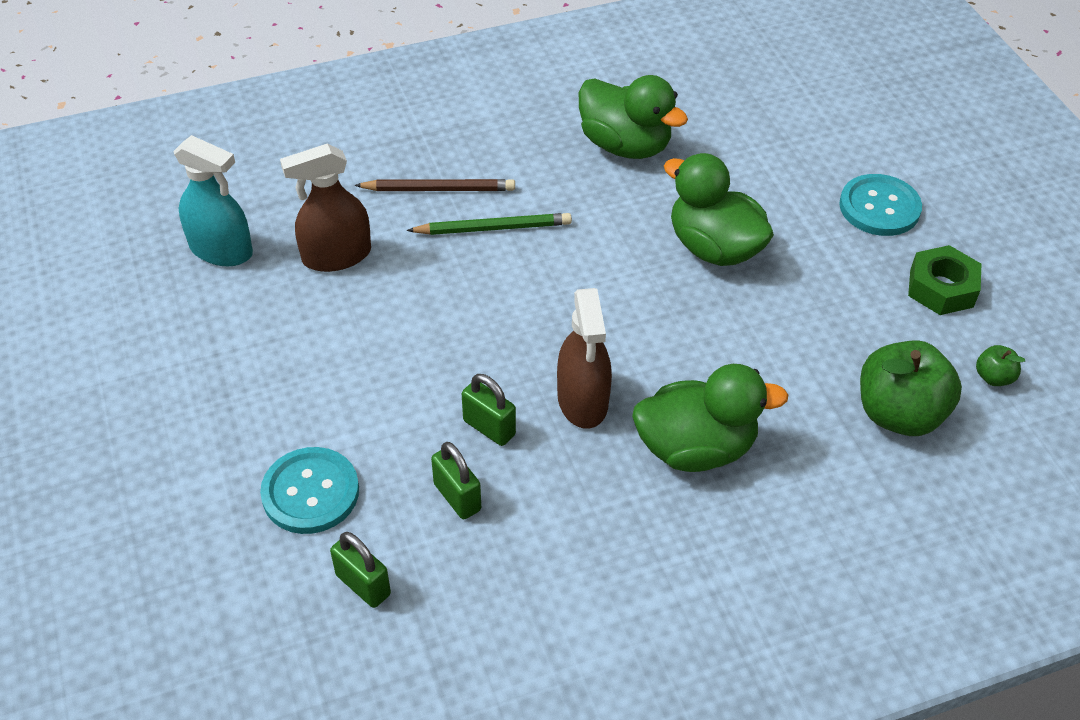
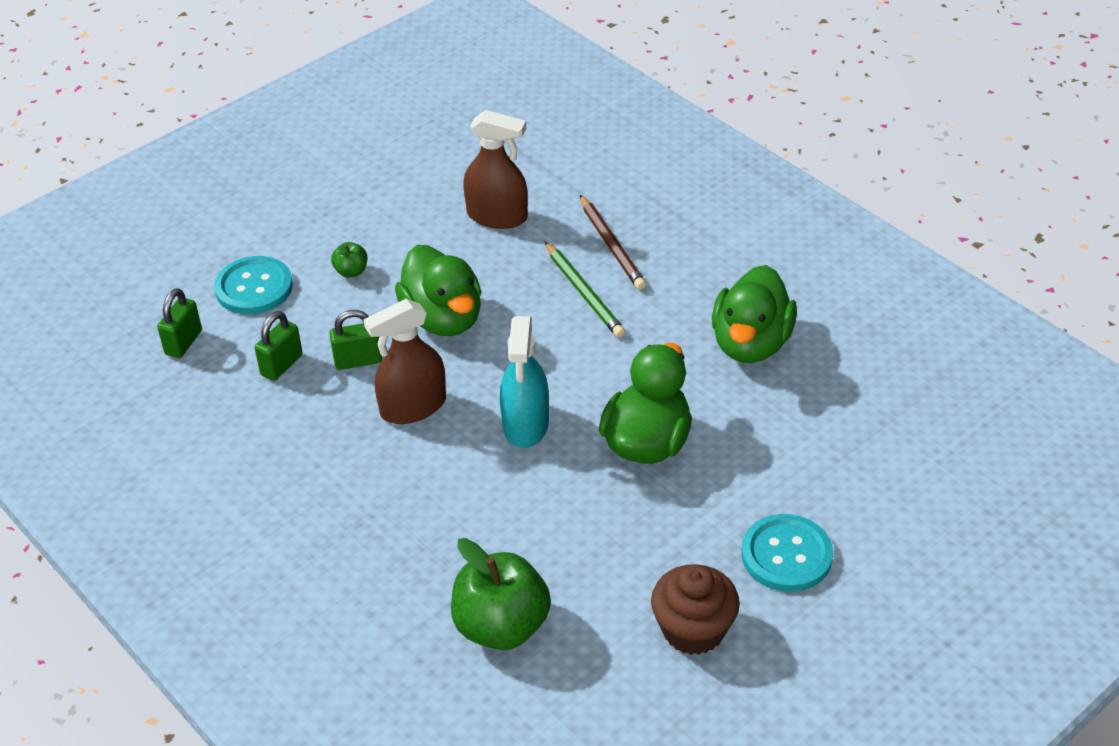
camera: 70 degrees right, 5 degrees down
turquoise spray bottle [173,135,253,266] -> turquoise spray bottle moved to [500,316,549,448]
brown spray bottle [280,143,371,272] -> brown spray bottle turned 150 degrees clockwise [463,110,528,229]
green padlock [462,374,516,446] -> green padlock turned 60 degrees clockwise [329,310,382,370]
green duck [632,364,788,472] -> green duck moved to [395,245,481,336]
green nut [908,245,981,315] -> brown cupcake [651,564,740,655]
green apple [976,345,1025,386] -> green apple moved to [331,242,367,277]

